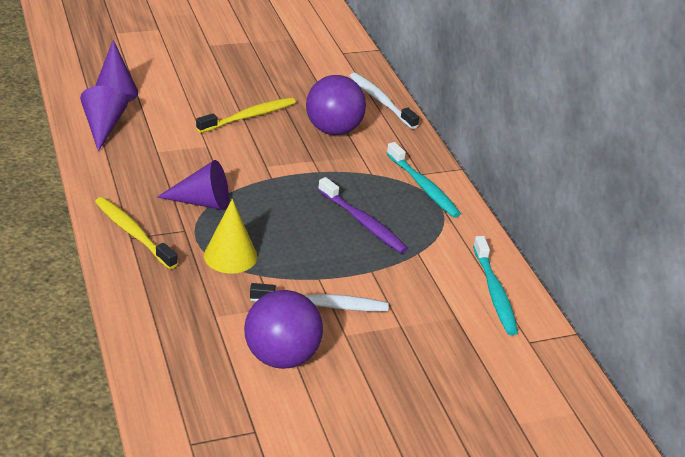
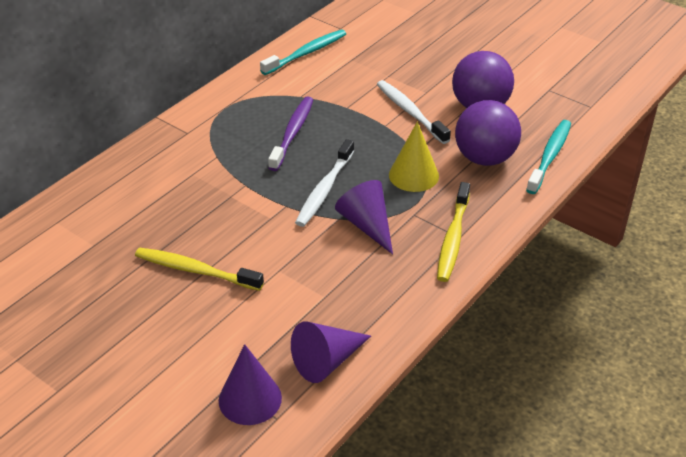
camera: 120 degrees left, 5 degrees up
purple ball [306,75,366,135] -> purple ball moved to [455,100,521,166]
white toothbrush [350,73,419,129] -> white toothbrush moved to [295,139,354,227]
turquoise toothbrush [387,142,461,218] -> turquoise toothbrush moved to [526,120,571,194]

